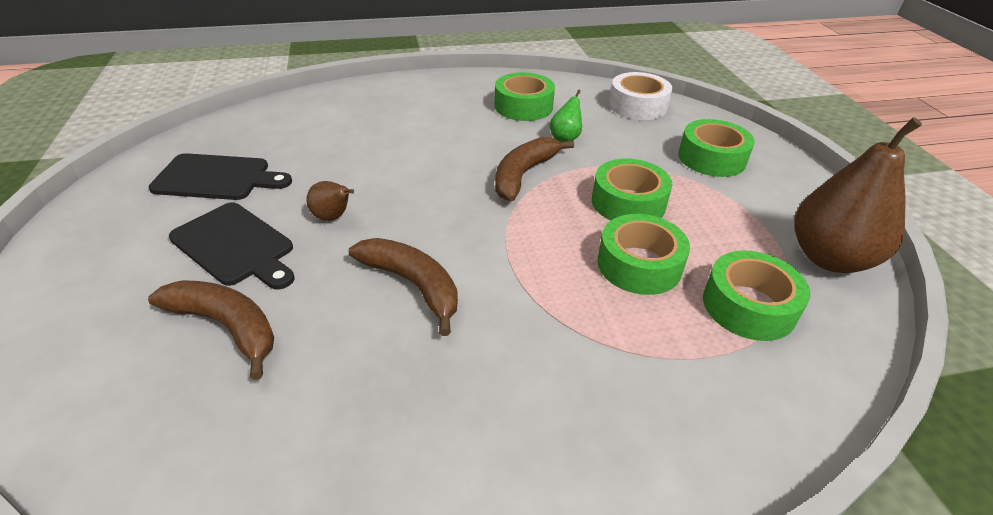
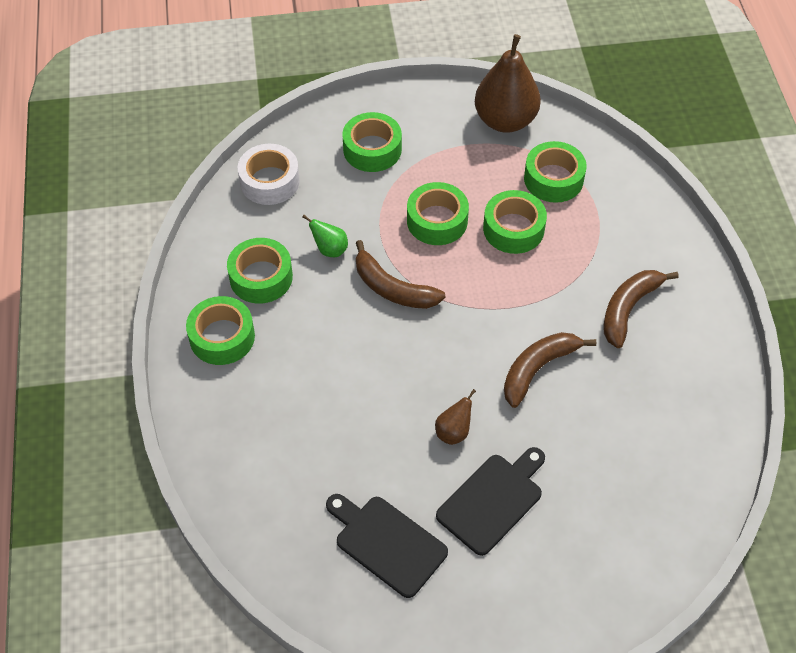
camera: 85 degrees left, 15 degrees up
black cutting board [148,153,292,200] -> black cutting board turned 60 degrees counterclockwise [326,494,448,598]
brown banana [148,280,274,380] -> brown banana moved to [604,270,679,348]
none -> green tape [186,296,255,365]

